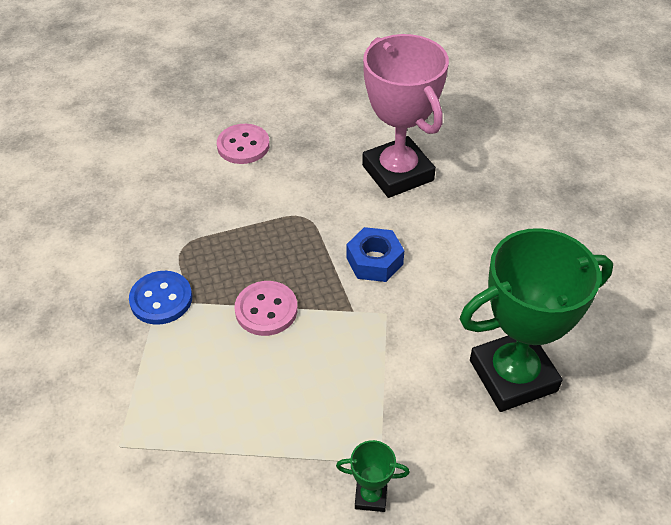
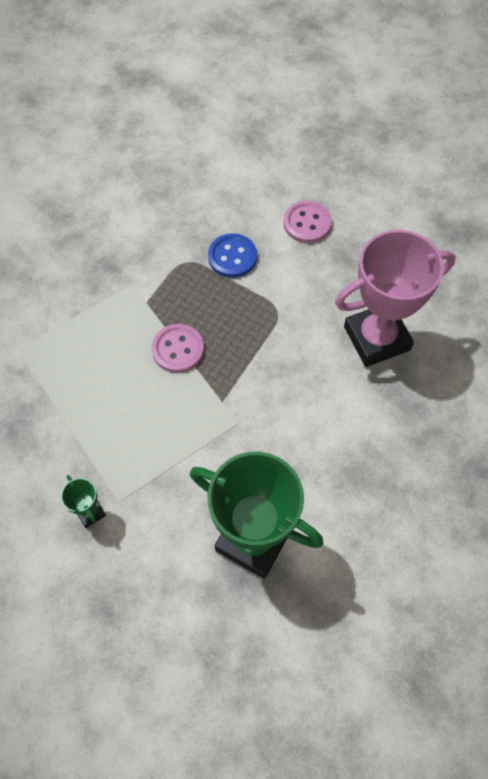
camera: 50 degrees right, 15 degrees up
blue button [129,271,192,325] -> blue button moved to [208,233,257,278]
blue nut [346,227,405,282] -> none
pink trophy [362,34,449,198] -> pink trophy turned 45 degrees clockwise [335,230,456,367]

